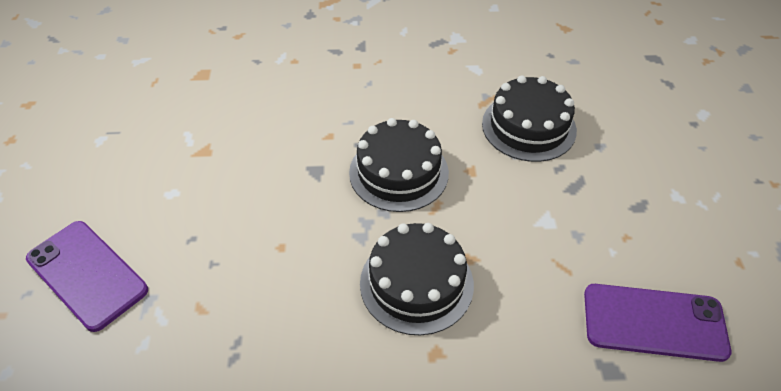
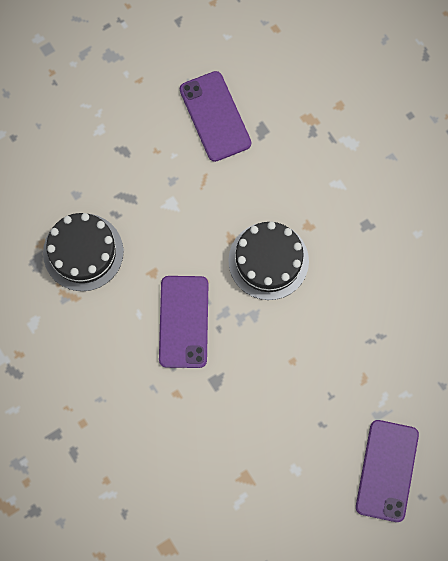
camera: 120 degrees left, 25 degrees up
black cake [349,118,449,212] -> purple phone [159,276,208,368]

